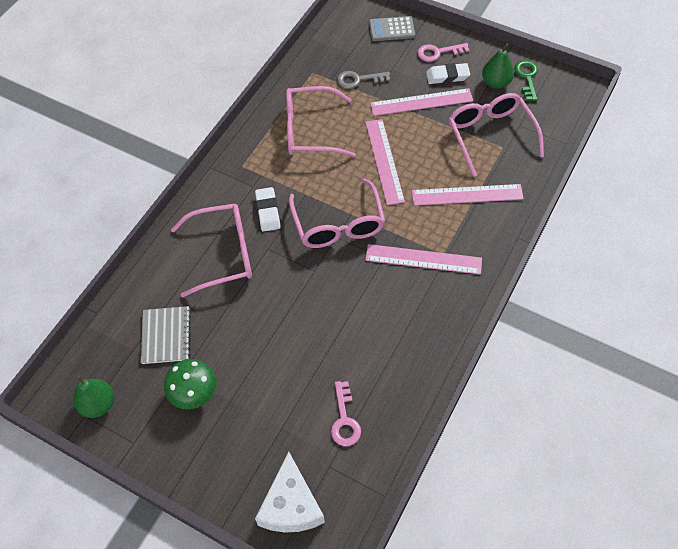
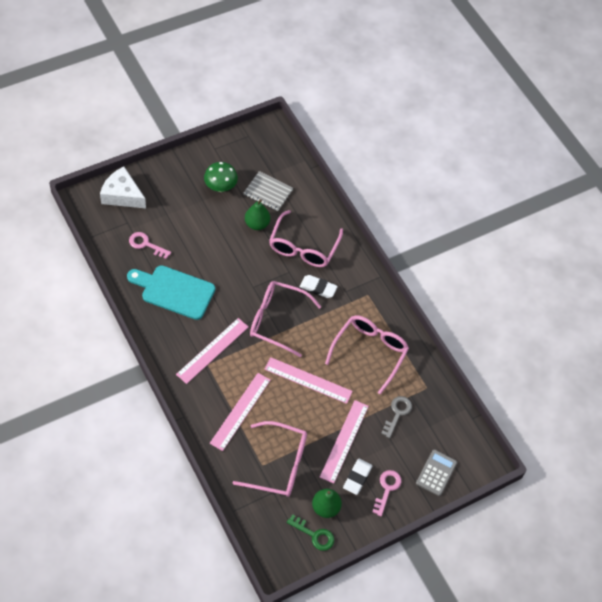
camera: 115 degrees right, 0 degrees up
green pear [73,375,114,418] -> green pear moved to [245,199,270,230]
none -> turquoise cutting board [127,265,215,320]

